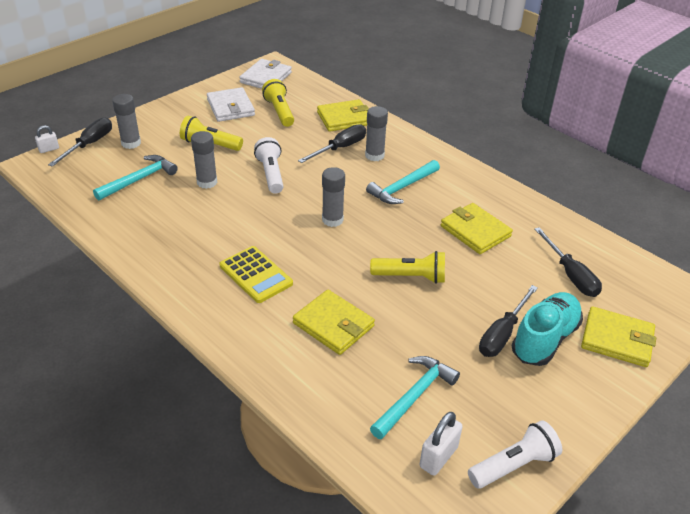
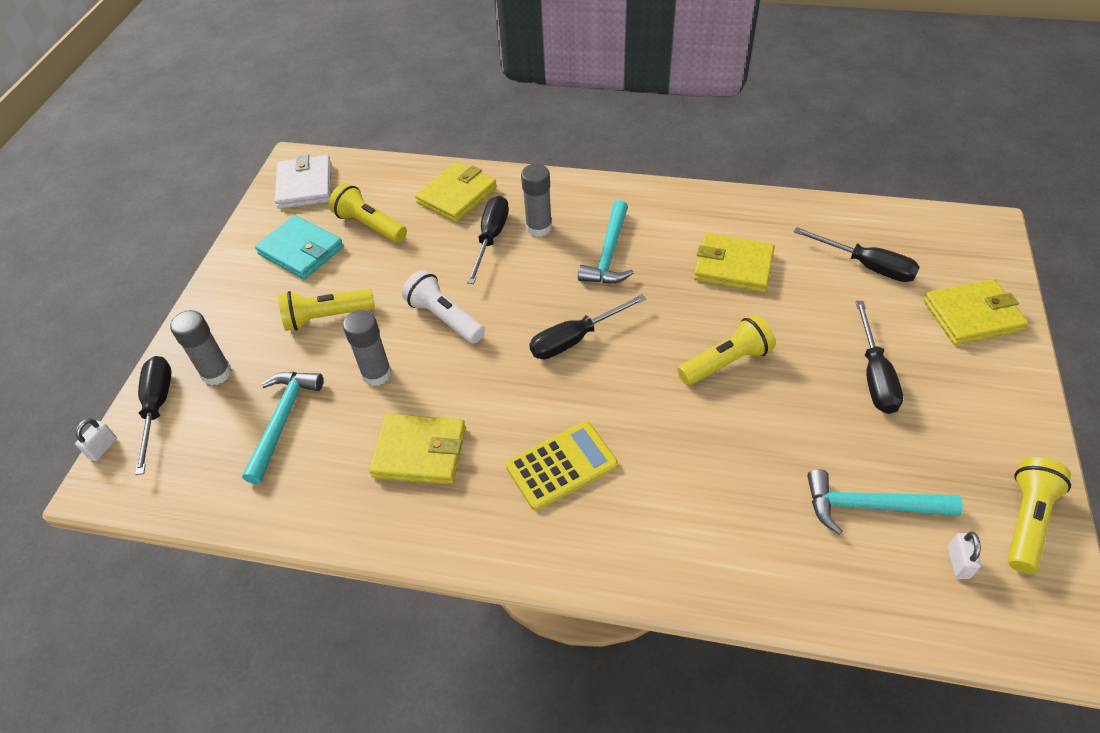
camera: 30 degrees left, 10 degrees up
white wallet [207,87,255,122] -> turquoise wallet [255,215,344,279]
yellow calculator [219,246,293,303] -> yellow calculator turned 45 degrees counterclockwise [506,421,618,511]
yellow wallet [293,290,375,355] -> yellow wallet moved to [369,414,466,484]
grey glue stick [322,167,345,227] -> black screwdriver [529,294,646,359]
turquoise hammer [370,356,460,439] -> turquoise hammer turned 90 degrees counterclockwise [807,469,963,535]
white padlock [420,412,463,476] -> white padlock [948,532,981,579], size x0.63
white flashlight [468,420,562,488] -> yellow flashlight [1008,457,1071,574]
turquoise shoe [512,292,583,366] -> none

